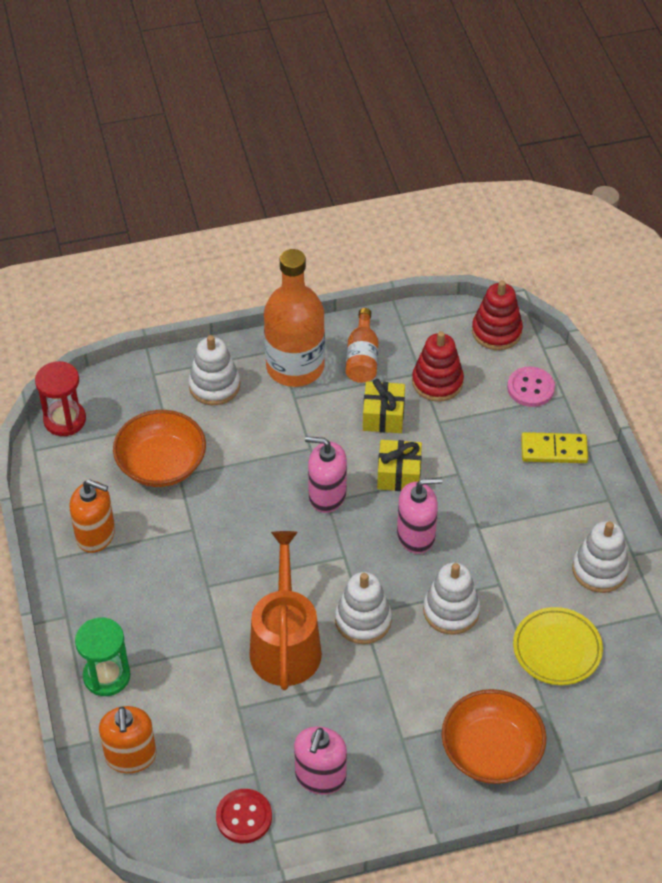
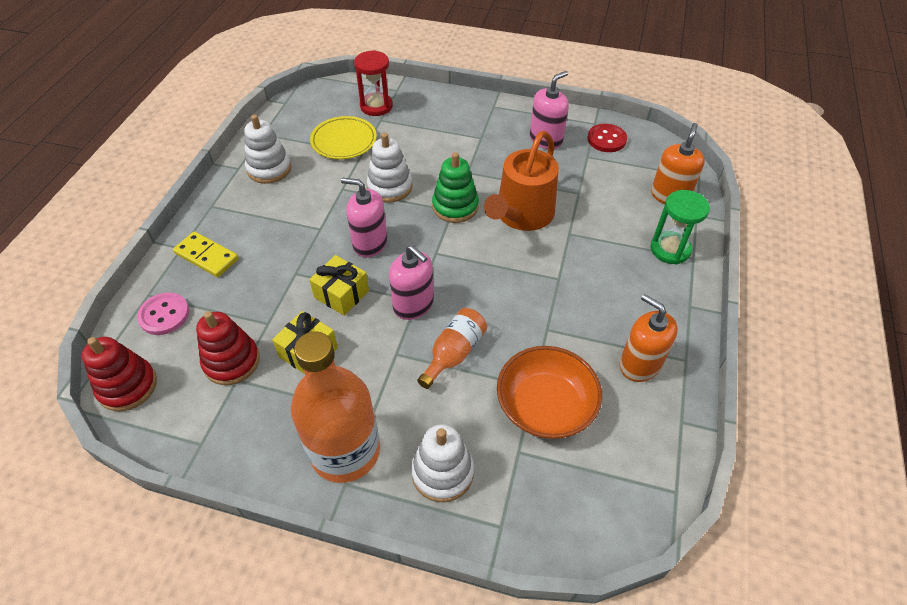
camera: 150 degrees left, 0 degrees up
red hourglass [35,361,86,436] -> red hourglass moved to [354,50,393,116]
white stacking toy [335,572,392,644] -> green stacking toy [432,152,479,223]
orange bottle [346,308,378,383] -> orange bottle moved to [417,308,487,389]
orange bowl [442,689,546,784] -> none

